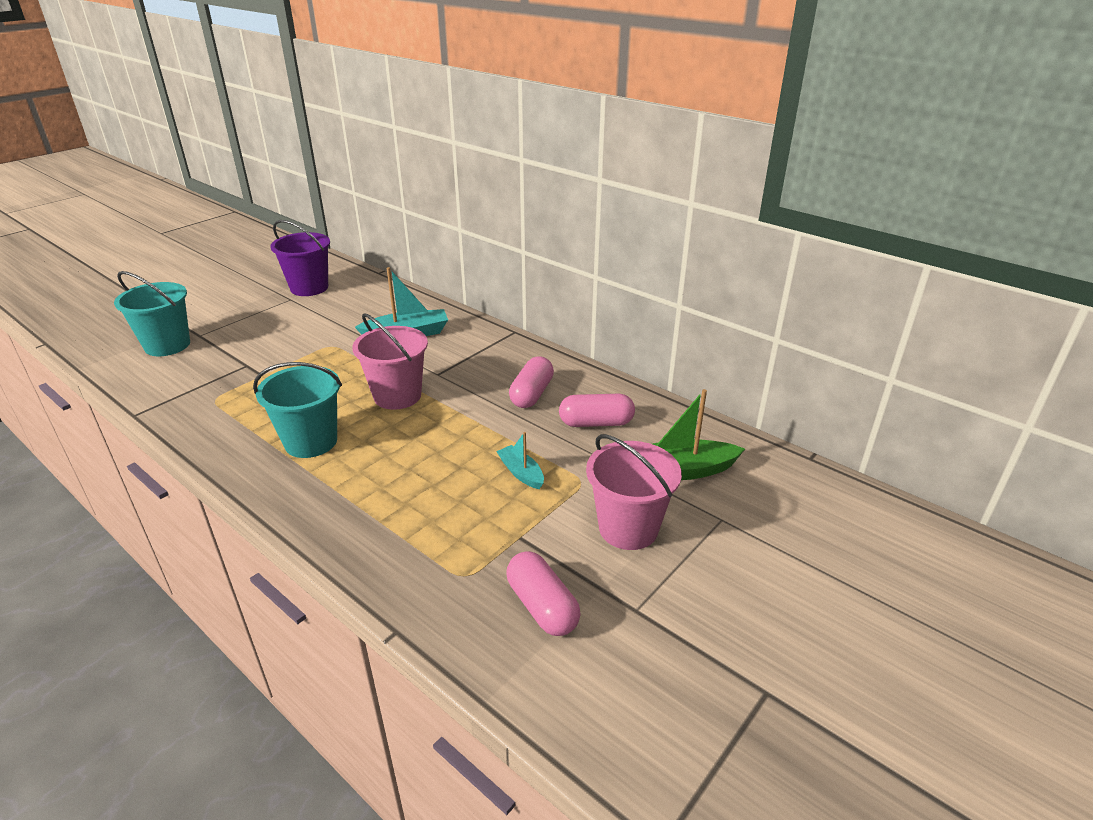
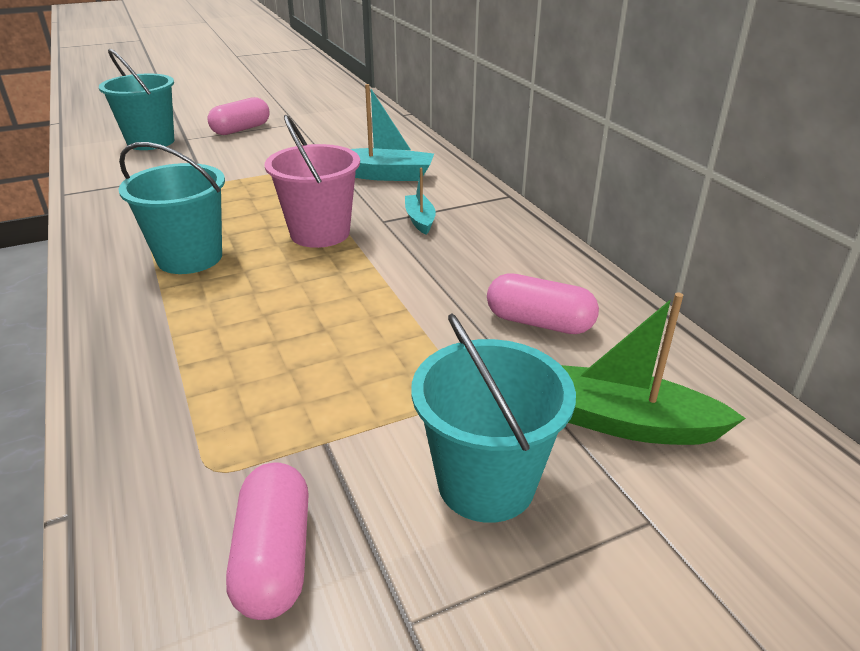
camera: 25 degrees right, 0 degrees up
purple bucket [270,220,330,296] -> none
turquoise boat [496,432,544,489] -> turquoise boat moved to [405,168,436,235]
pink capsule [509,356,554,408] -> pink capsule moved to [207,97,270,135]
pink bucket [586,434,682,550] -> turquoise bucket [411,314,576,523]

